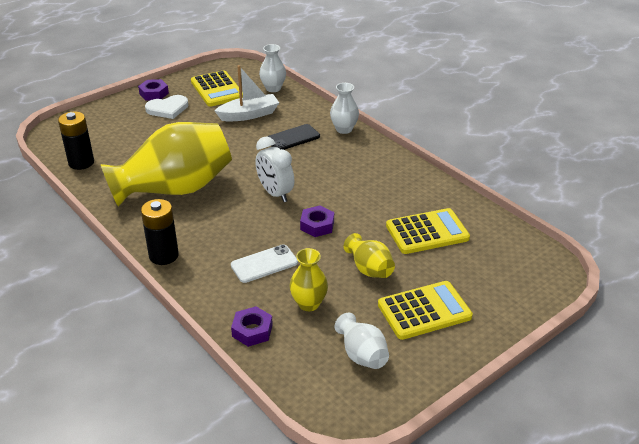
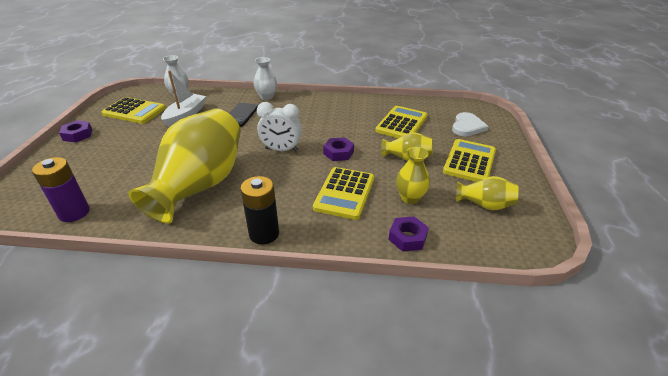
camera: 45 degrees left, 0 degrees up
black battery [58,111,94,170] -> purple battery [32,157,90,222]
white heart [145,95,189,119] -> white heart moved to [452,112,489,136]
white phone [231,244,298,283] -> yellow calculator [313,167,374,220]
white vase [334,313,389,369] -> yellow vase [456,176,519,210]

